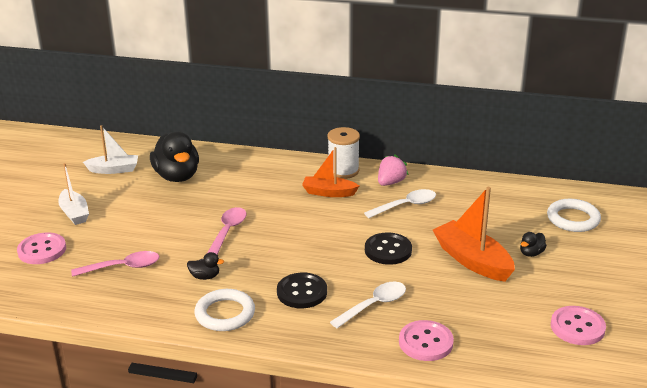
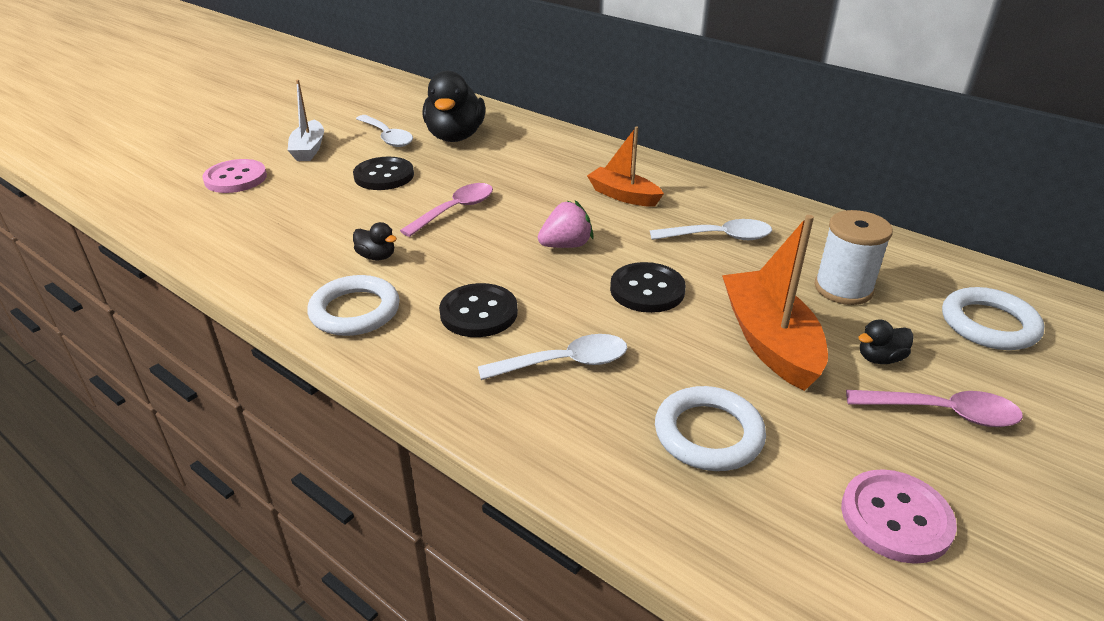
camera: 25 degrees right, 5 degrees up
pink spoon [71,251,159,277] -> pink spoon moved to [846,390,1023,427]
white boat [83,125,138,174] -> none
white spool [327,127,360,179] -> white spool moved to [814,210,893,305]
pink strawberry [378,155,408,186] -> pink strawberry moved to [538,201,593,248]
pink button [399,320,454,361] -> none
none -> black button [353,157,414,190]
none -> white spoon [356,115,413,147]
none -> white ring [655,386,766,471]

